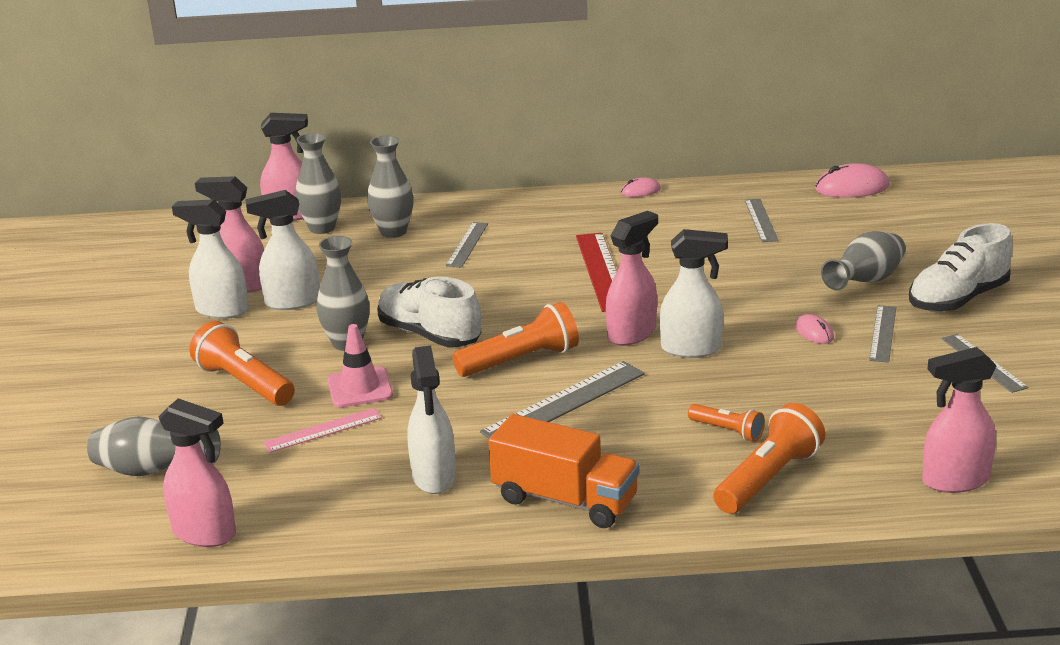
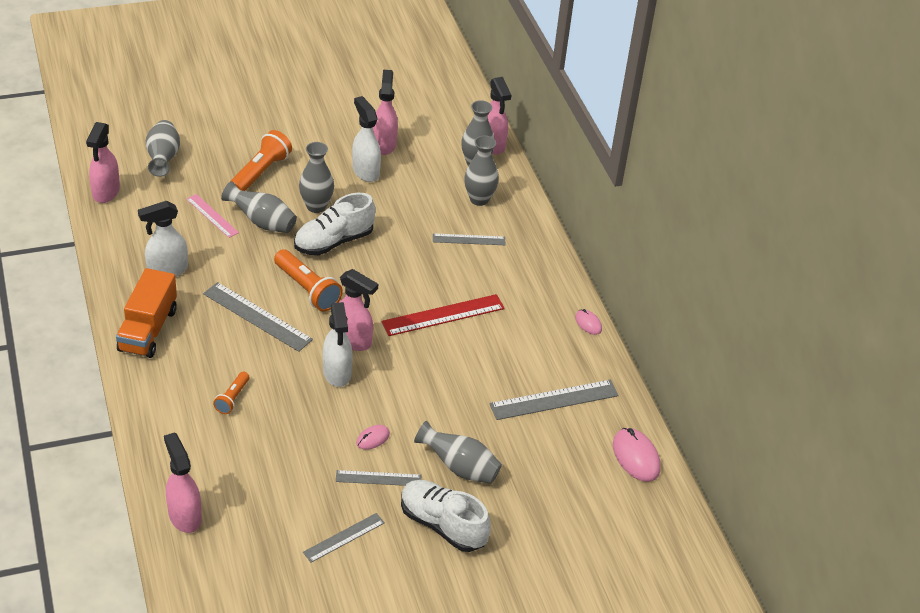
camera: 70 degrees right, 15 degrees up
white spray bottle [172,200,249,319] -> none
pink traffic cone [328,324,393,408] -> grey vase [221,181,297,233]
white shoe [377,277,481,347] -> white shoe turned 150 degrees counterclockwise [294,193,375,255]
orange flashlight [713,403,825,514] -> none
grey ruler [744,199,779,242] -> grey ruler [489,380,619,420], size x1.62

